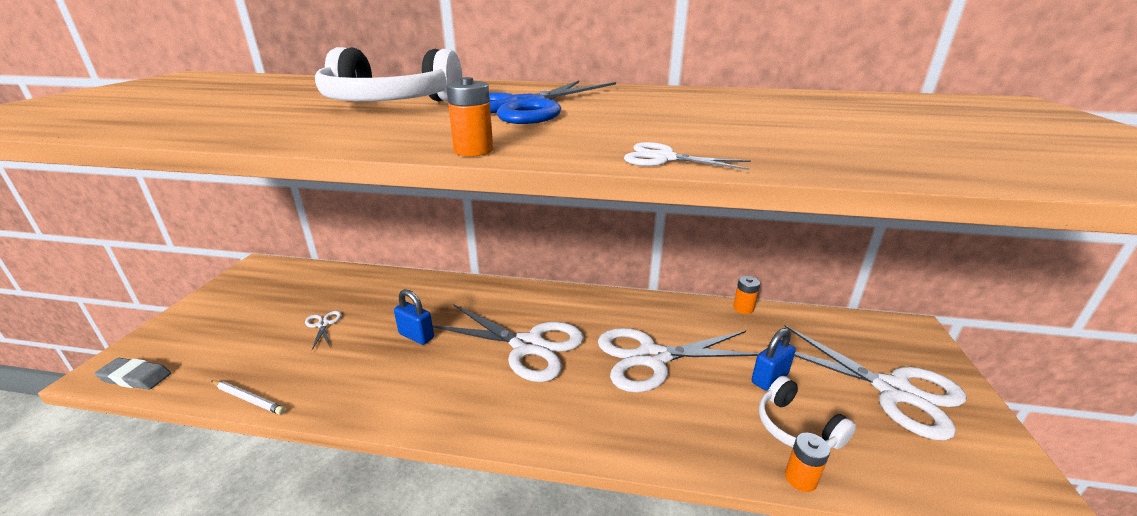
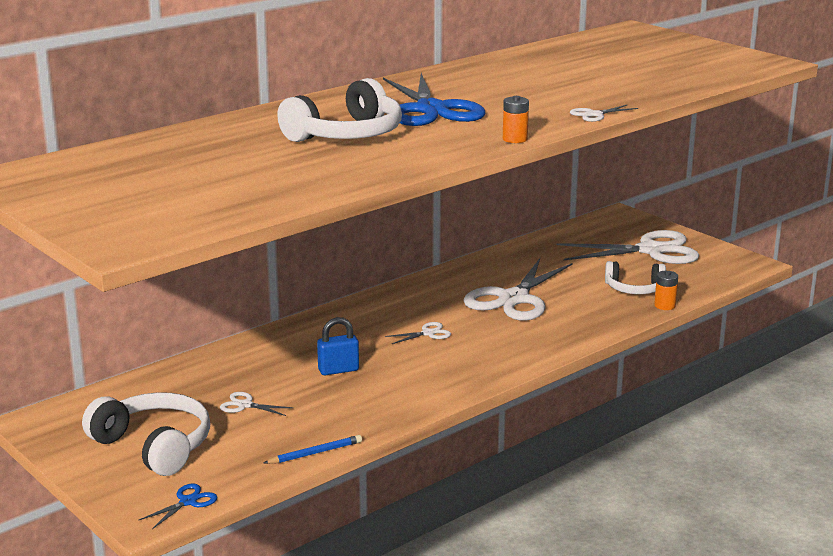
camera: 50 degrees left, 5 degrees down
grey eraser [94,358,171,390] -> blue scissors [139,483,218,529]
white pencil [211,380,285,415] -> blue pencil [264,435,362,464]
white scissors [433,304,584,382] -> white scissors [385,322,451,344], size x0.41
orange battery [733,276,760,314] -> none
blue padlock [752,328,796,391] -> none
none -> white headphones [82,392,210,476]

